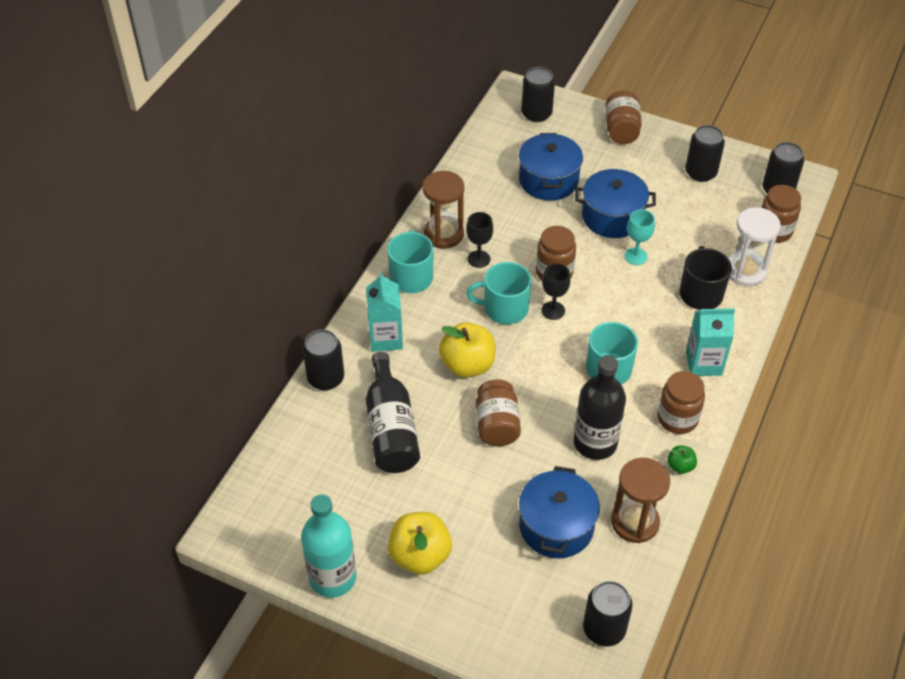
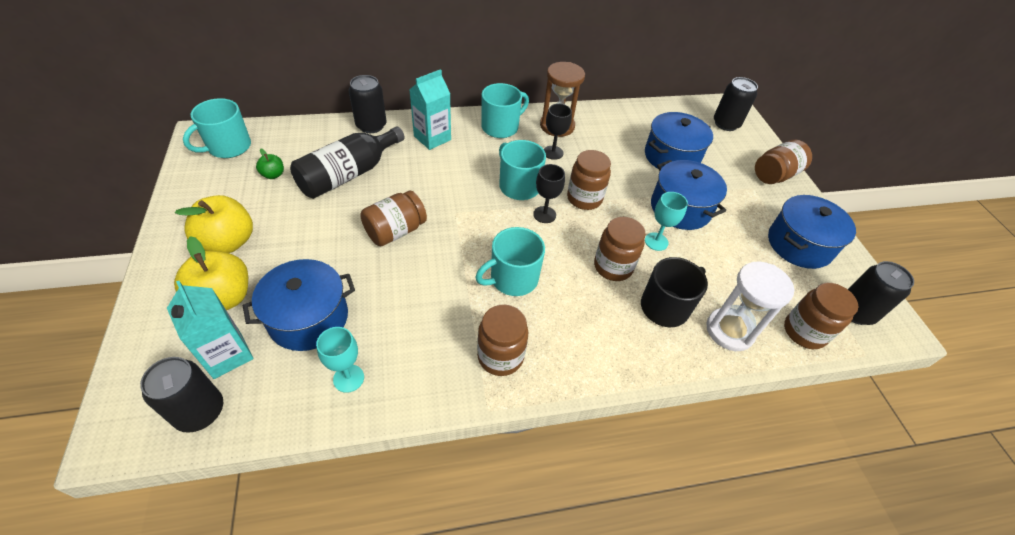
camera: 50 degrees right, 0 degrees up
turquoise bottle [301,495,356,598] -> none
yellow apple [439,322,495,378] -> yellow apple moved to [174,236,248,310]
black bottle [574,355,626,460] -> none
brown hourglass [611,458,670,543] -> turquoise goblet [316,327,364,393]
green apple [668,445,697,474] -> green apple moved to [256,149,284,179]
black can [685,125,725,182] -> blue pot [768,195,856,269]
turquoise carton [686,308,735,376] -> turquoise carton moved to [167,281,254,379]
none -> turquoise mug [183,98,251,158]
none -> brown jar [594,217,646,281]

